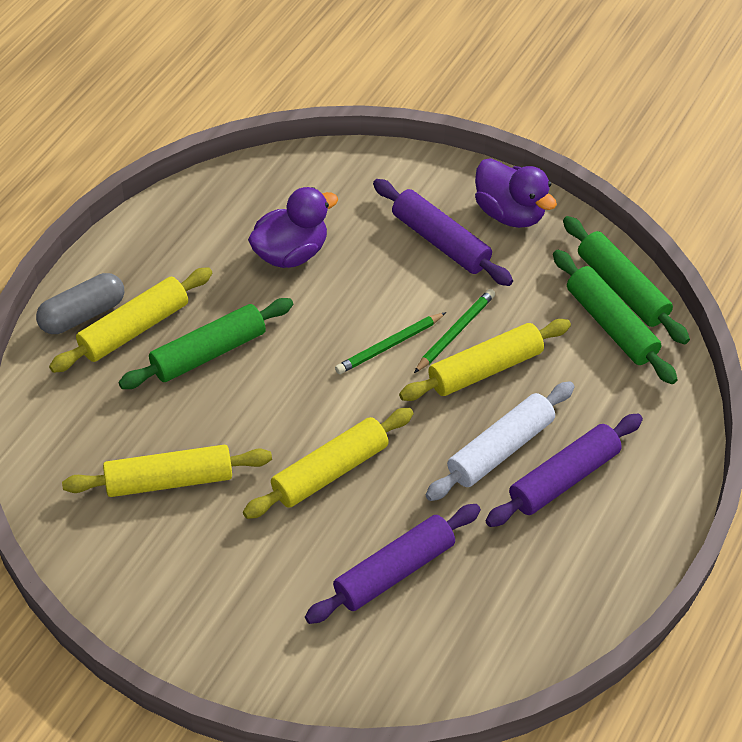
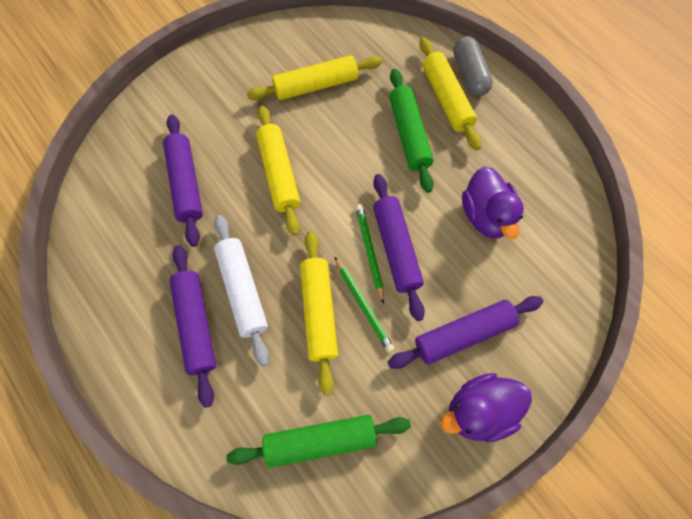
camera: 115 degrees right, 15 degrees up
yellow rolling pin [62,445,272,497] -> yellow rolling pin turned 60 degrees clockwise [247,55,382,100]
green rolling pin [563,216,690,344] -> none
none -> purple rolling pin [373,174,425,321]

